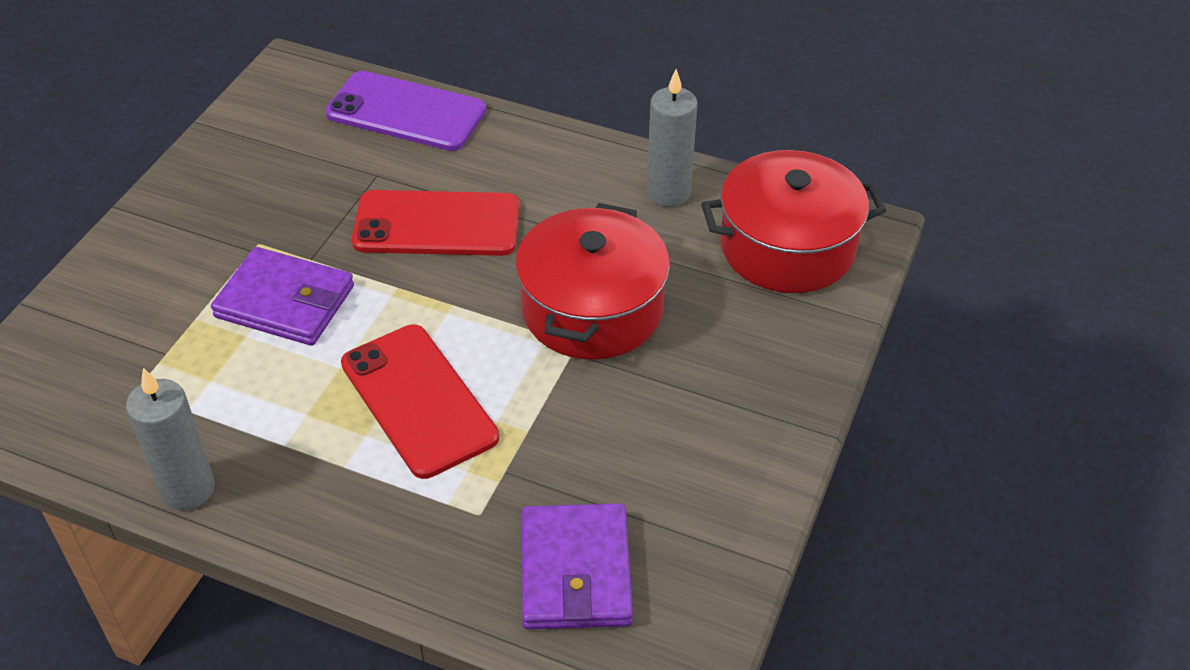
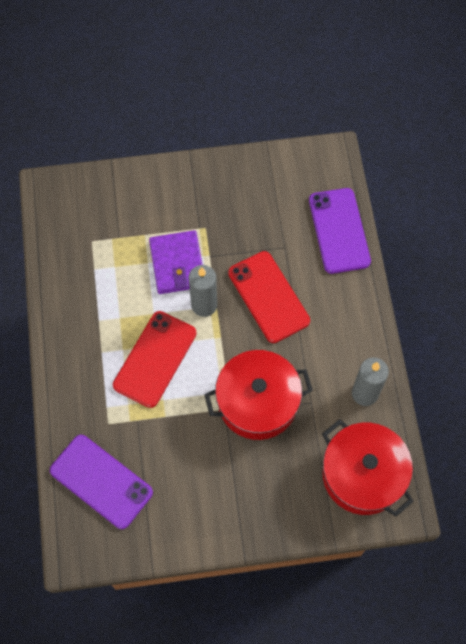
camera: 60 degrees right, 20 degrees up
grey candle [126,368,215,510] -> grey candle moved to [189,265,217,317]
purple wallet [522,503,633,630] -> purple phone [50,435,153,529]

